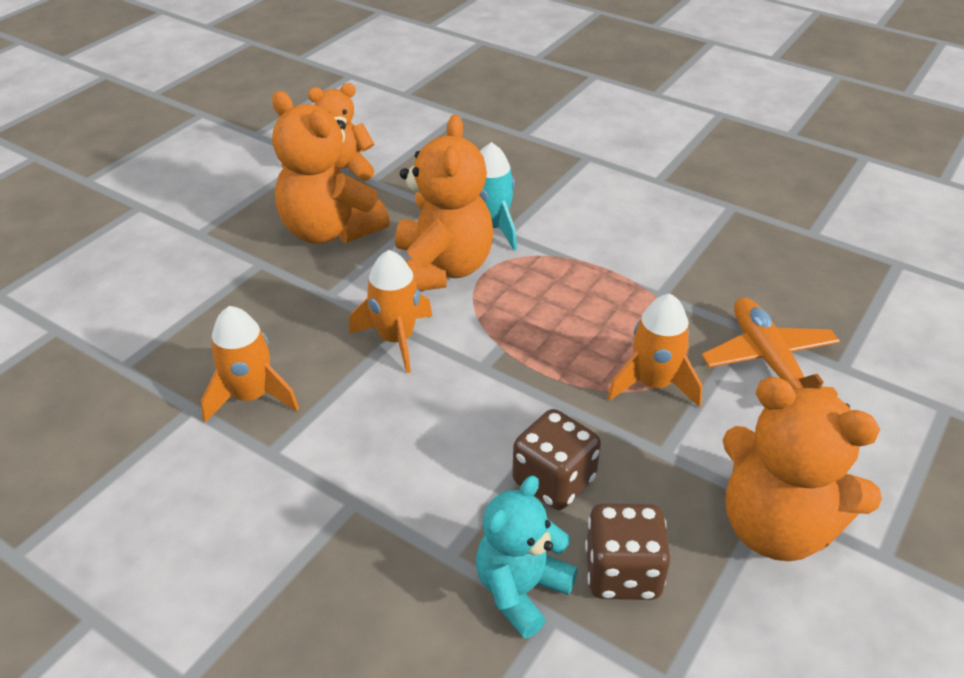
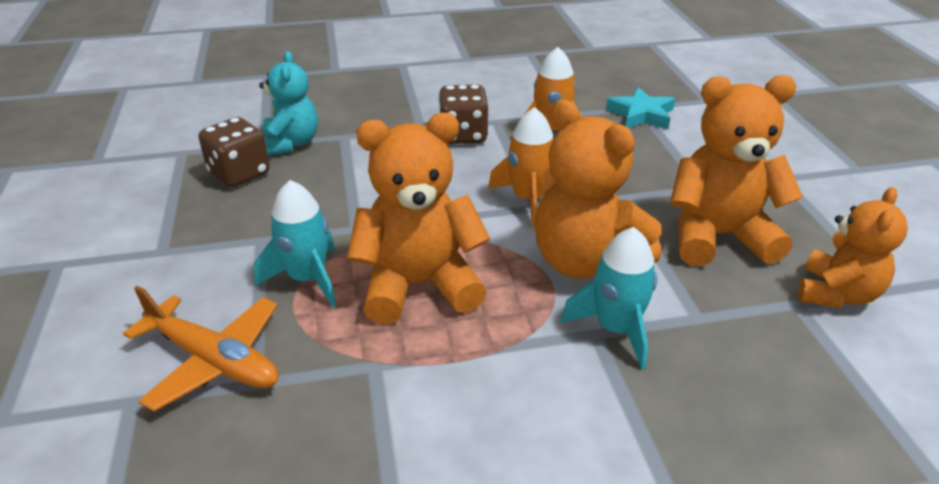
camera: 135 degrees right, 5 degrees down
brown dice [512,409,601,510] -> brown dice moved to [438,85,489,144]
orange rocket [607,294,702,408] -> turquoise rocket [254,180,336,307]
orange teddy bear [723,377,882,561] -> orange teddy bear moved to [347,113,490,324]
none -> turquoise star [606,87,675,129]

